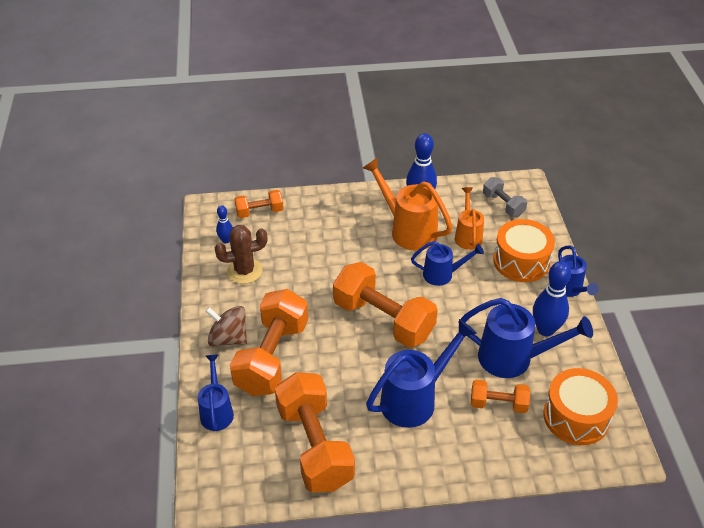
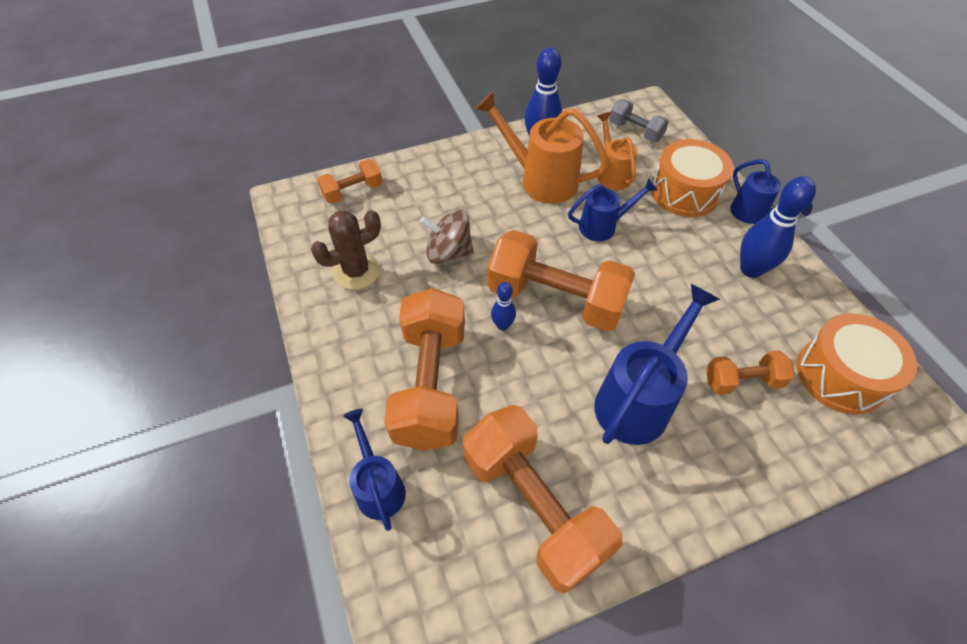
camera: 15 degrees left, 10 degrees up
brown spinning top [206,306,247,347] -> brown spinning top moved to [420,209,474,264]
blue bowling pin [216,205,233,243] -> blue bowling pin moved to [491,282,516,330]
blue watering can [460,298,593,378] -> none

